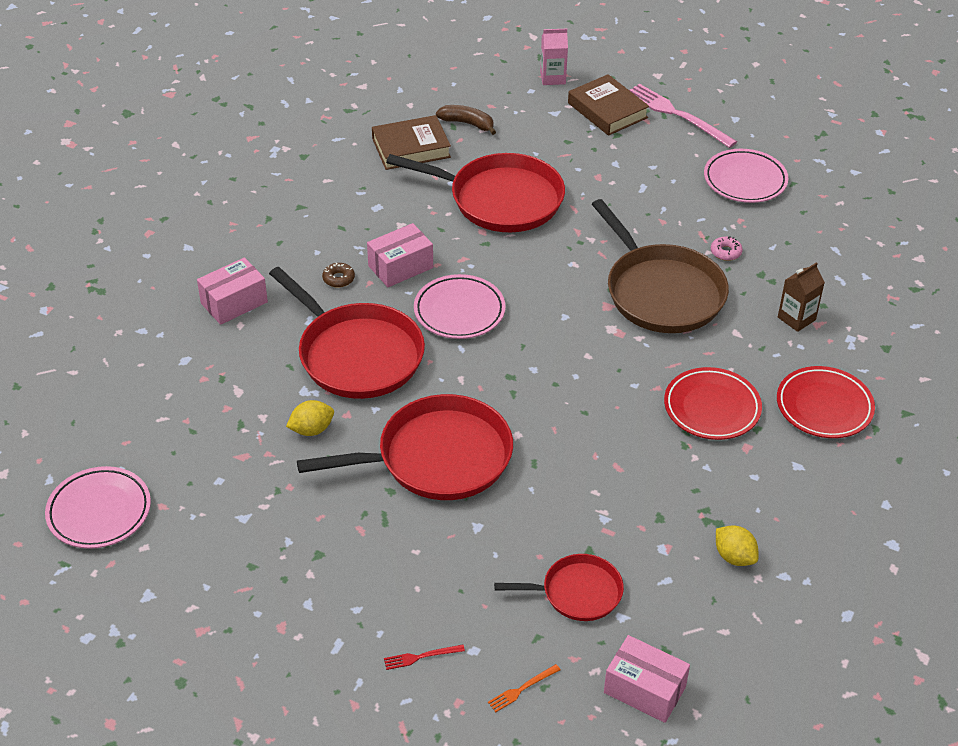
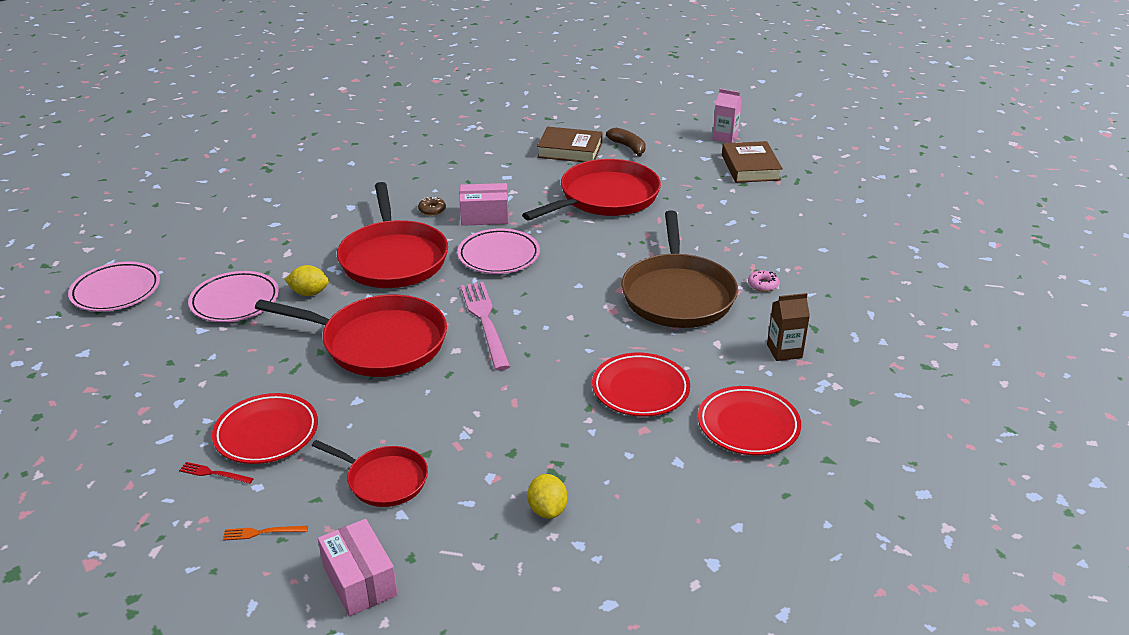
camera: 30 degrees right, 10 degrees down
pink box [197,257,268,325] -> none
red pan [386,153,565,232] -> red pan turned 90 degrees counterclockwise [522,159,661,220]
pink fork [629,84,737,148] -> pink fork moved to [460,282,510,371]
pink plate [704,149,789,203] -> pink plate moved to [188,271,279,322]
none -> red plate [212,393,318,464]

